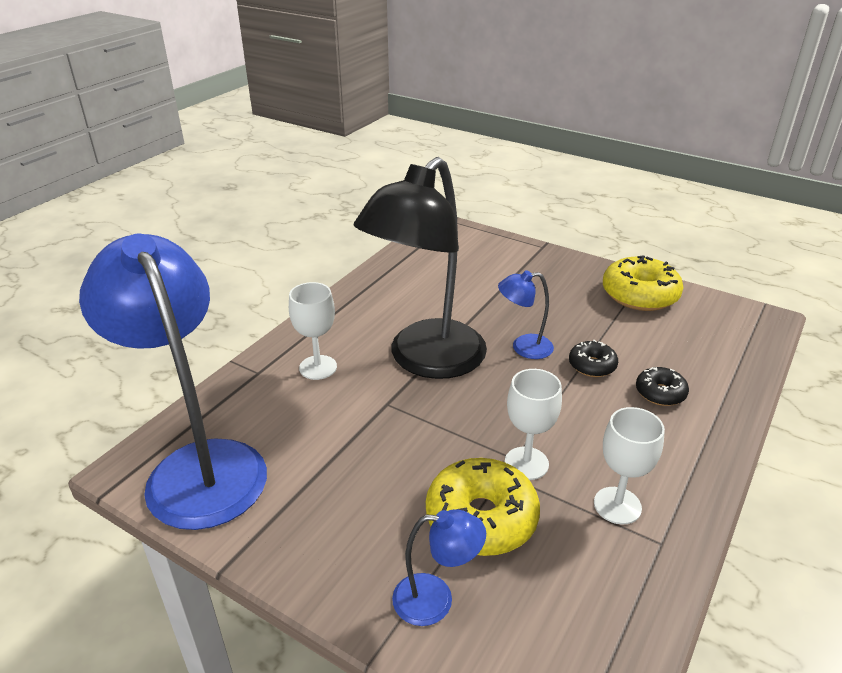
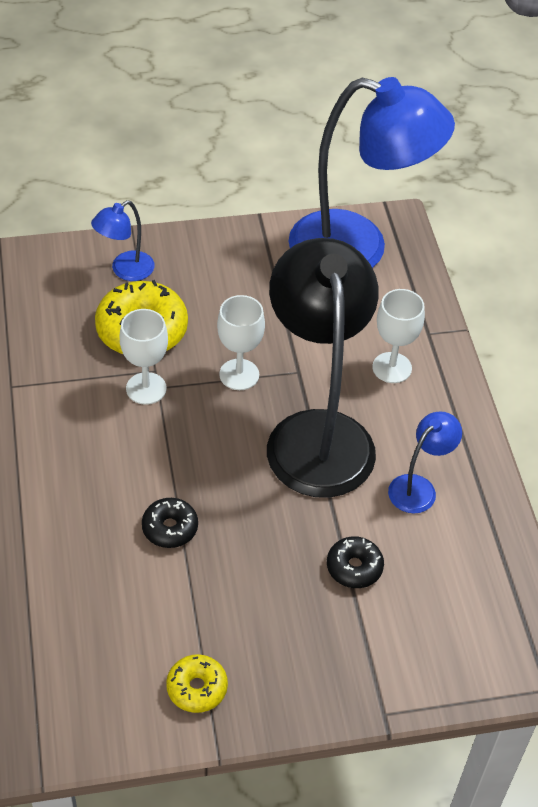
camera: 135 degrees right, 15 degrees up
blue lamp [498,270,554,359] -> blue lamp moved to [388,411,462,513]
white goblet [594,407,665,525] -> white goblet moved to [217,295,265,390]
yellow donut [603,255,683,311] -> yellow donut [166,654,228,713], size x0.55
black donut [636,367,689,406] -> black donut moved to [327,536,384,588]

